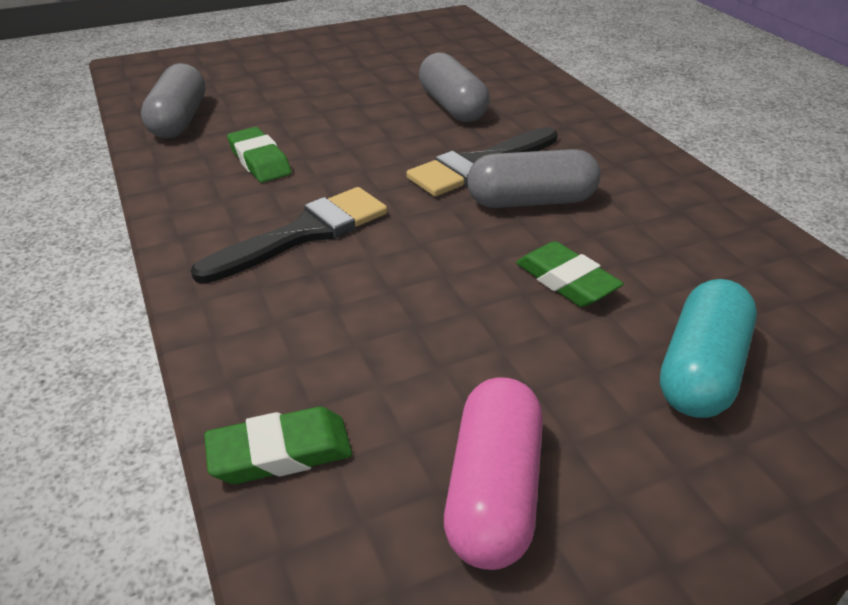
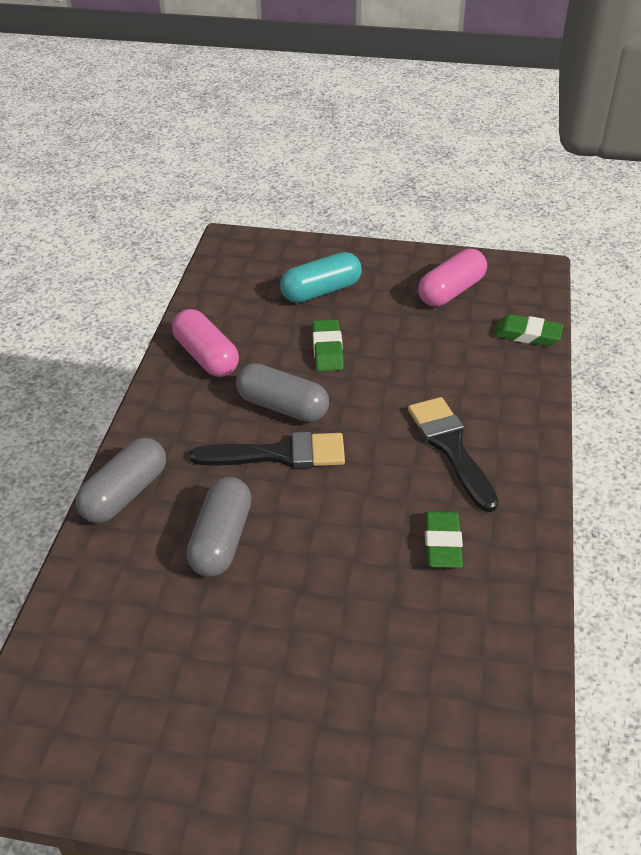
camera: 145 degrees left, 5 degrees up
grey capsule [141,63,205,138] -> grey capsule moved to [76,438,166,523]
black brush [191,187,387,284] -> black brush turned 75 degrees clockwise [408,397,498,512]
none -> pink capsule [172,309,239,377]

